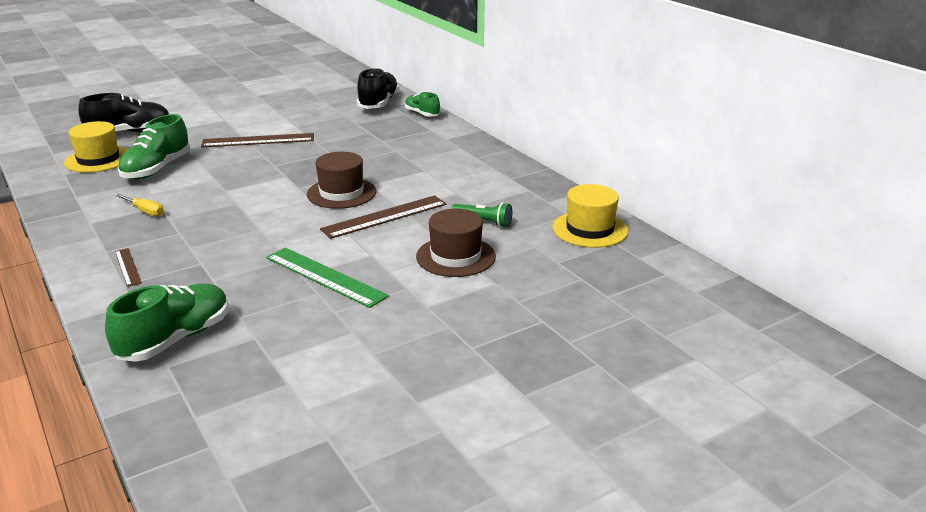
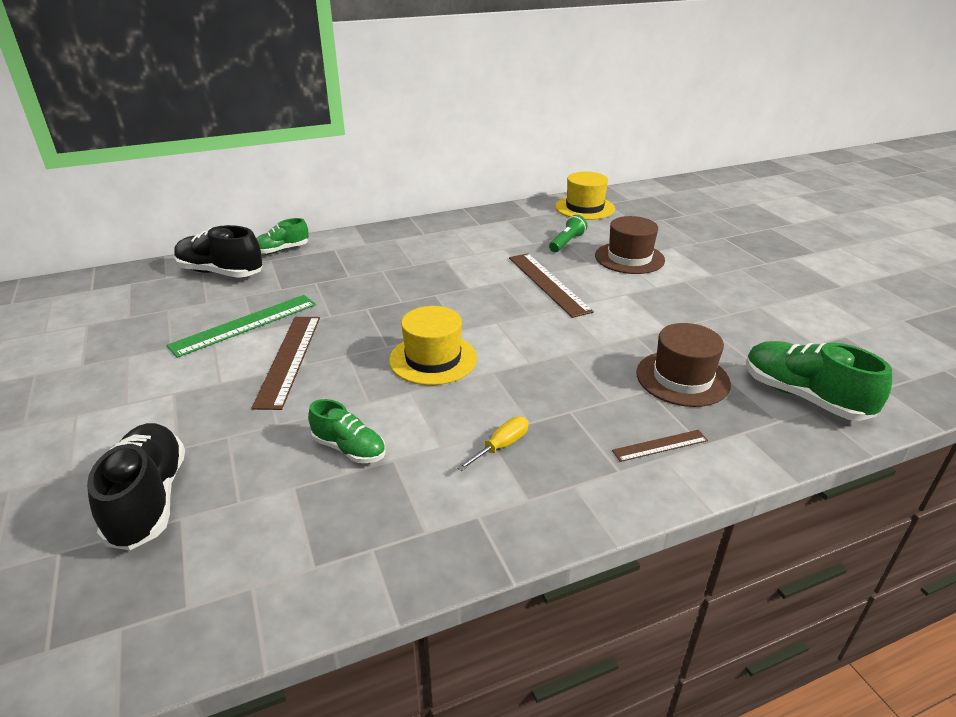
camera: 80 degrees left, 5 degrees up
yellow hat [64,121,128,173] -> yellow hat moved to [389,306,477,385]
green shoe [118,114,190,180] -> green shoe [308,399,385,463], size x0.61
green ruler [266,247,389,308] -> green ruler moved to [166,295,316,358]
brown hat [307,152,376,209] -> brown hat moved to [636,323,731,407]

